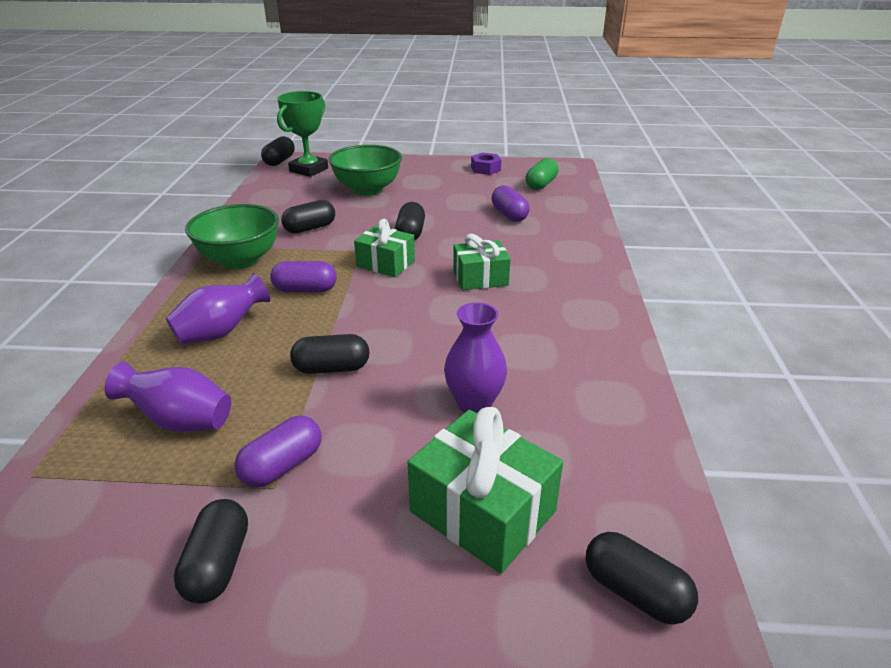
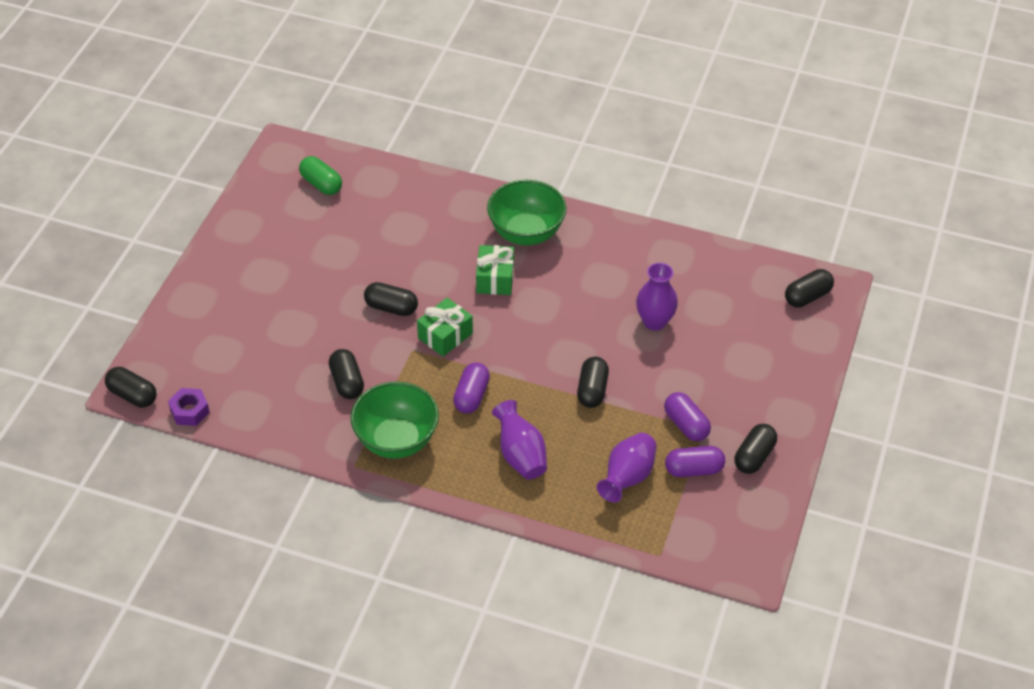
camera: 75 degrees left, 15 degrees up
black capsule [174,499,248,604] -> black capsule turned 75 degrees counterclockwise [734,424,777,474]
green trophy [277,91,328,177] -> none
green bowl [329,145,402,196] -> green bowl moved to [487,180,566,246]
green gift [408,407,563,574] -> none
purple nut [471,153,501,175] -> purple nut moved to [168,388,210,426]
purple capsule [492,185,530,222] -> purple capsule moved to [665,446,725,477]

